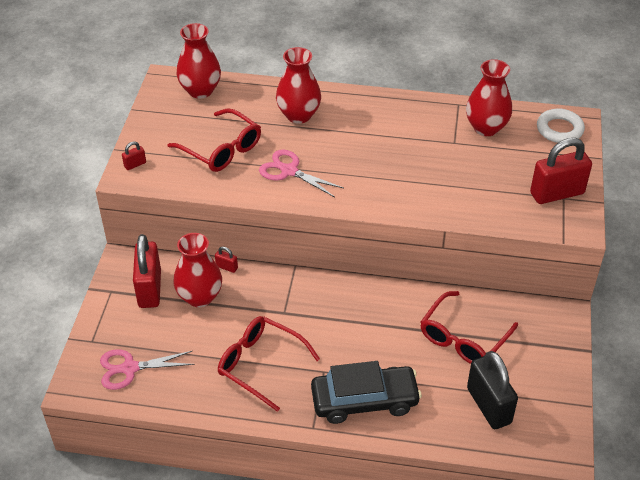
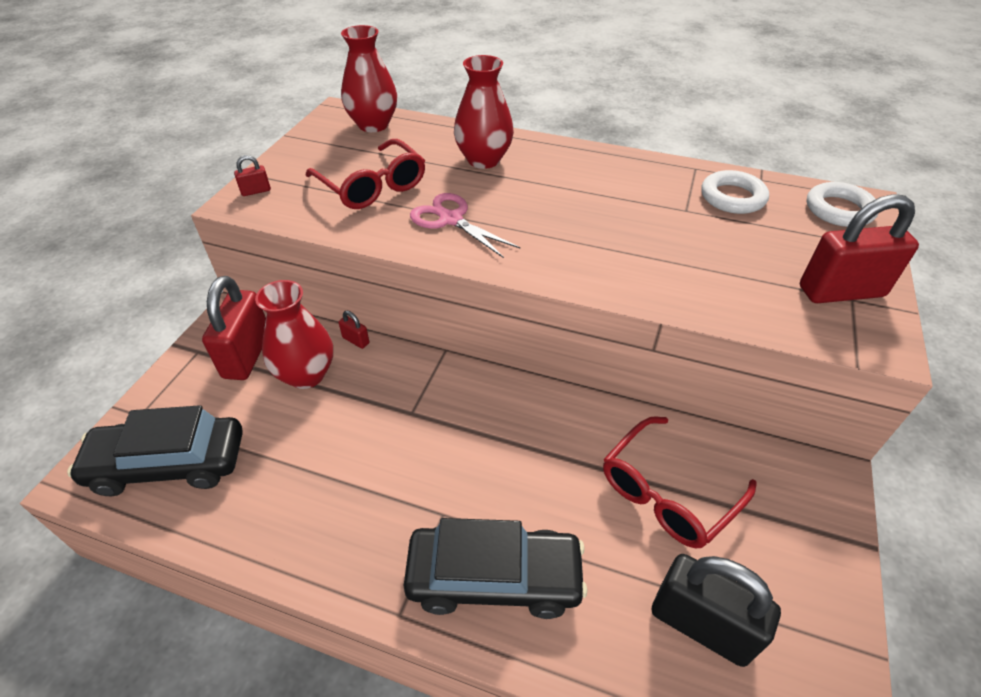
camera: 10 degrees right, 0 degrees up
pink scissors [100,349,195,390] -> black car [67,405,243,496]
red glasses [218,316,320,412] -> none
red vase [466,59,512,136] -> white ring [701,170,769,214]
black padlock [467,351,518,429] -> black padlock turned 45 degrees counterclockwise [652,554,781,667]

